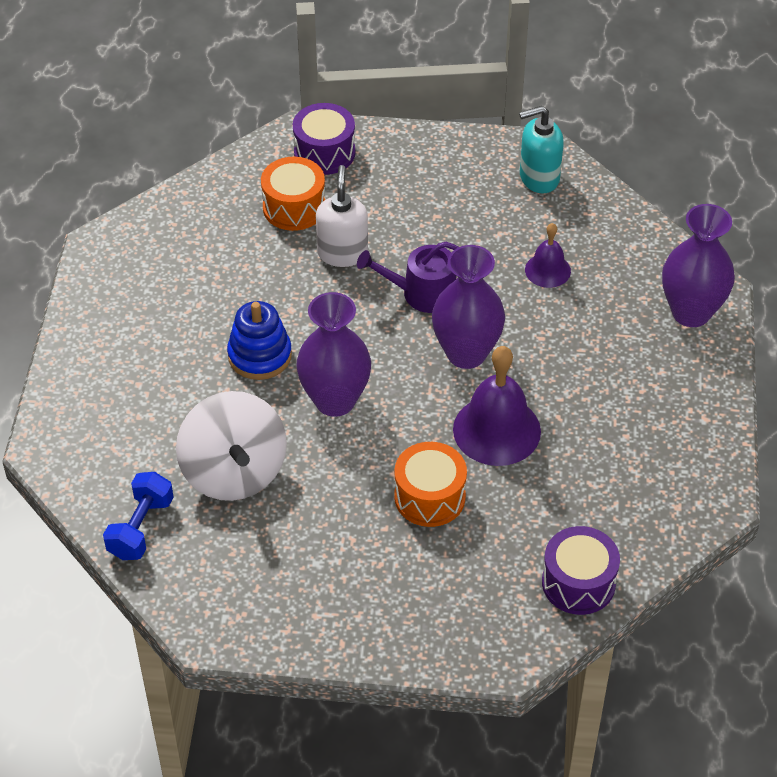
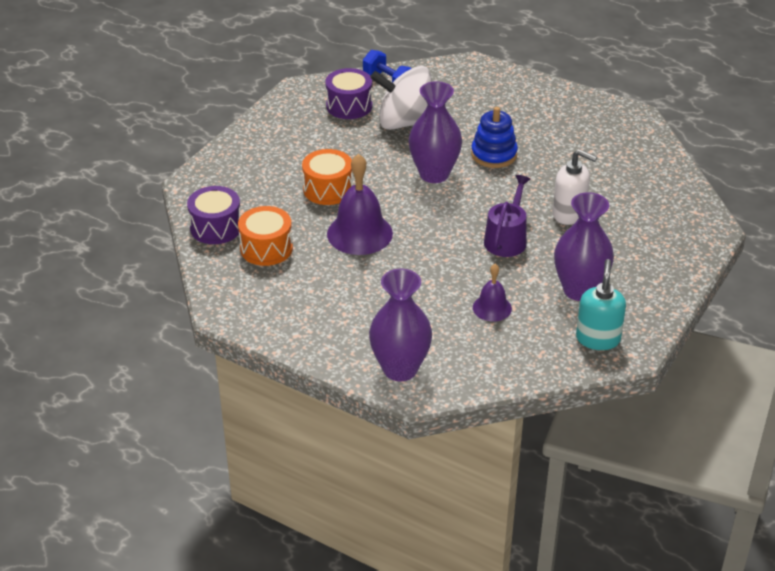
camera: 115 degrees right, 10 degrees down
orange drum [261,157,325,231] -> orange drum moved to [238,206,293,266]
purple drum [293,103,355,175] -> purple drum moved to [325,68,372,119]
purple vase [432,245,505,369] -> purple vase moved to [554,192,614,301]

